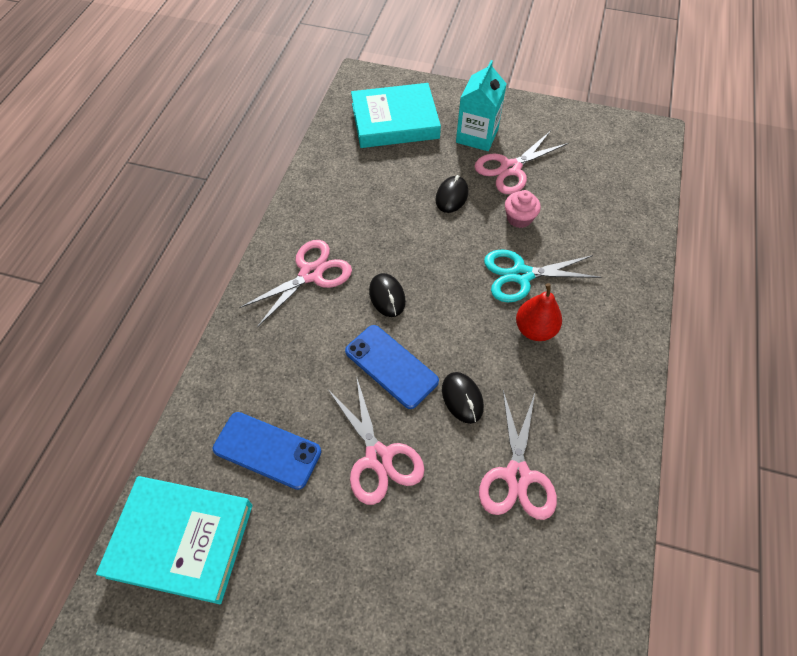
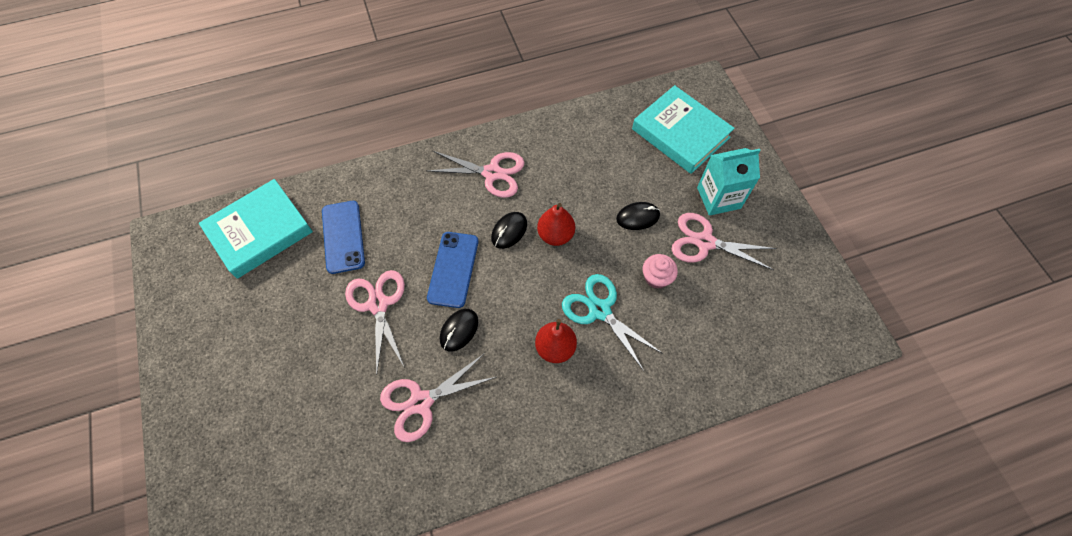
camera: 55 degrees right, 5 degrees up
turquoise book [96,476,253,604] -> turquoise book turned 75 degrees clockwise [199,179,313,279]
pink scissors [329,379,424,505] -> pink scissors turned 135 degrees clockwise [345,270,405,376]
none -> red pear [537,203,575,246]

